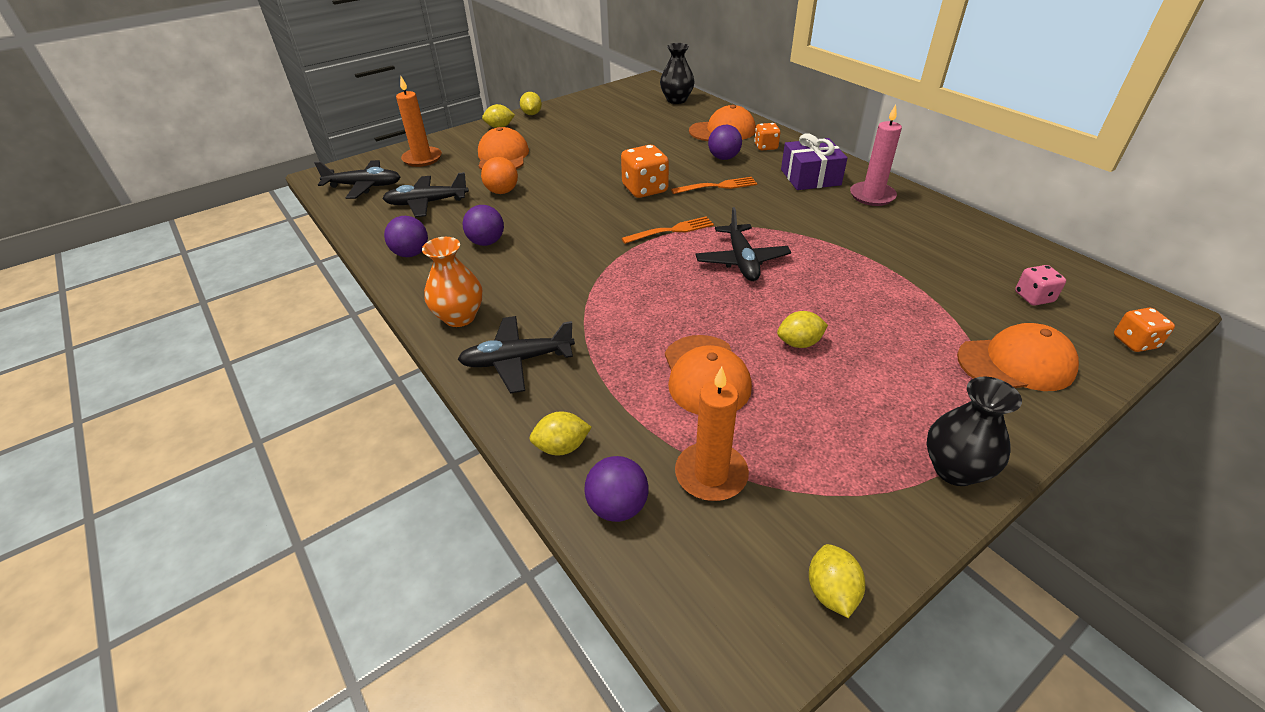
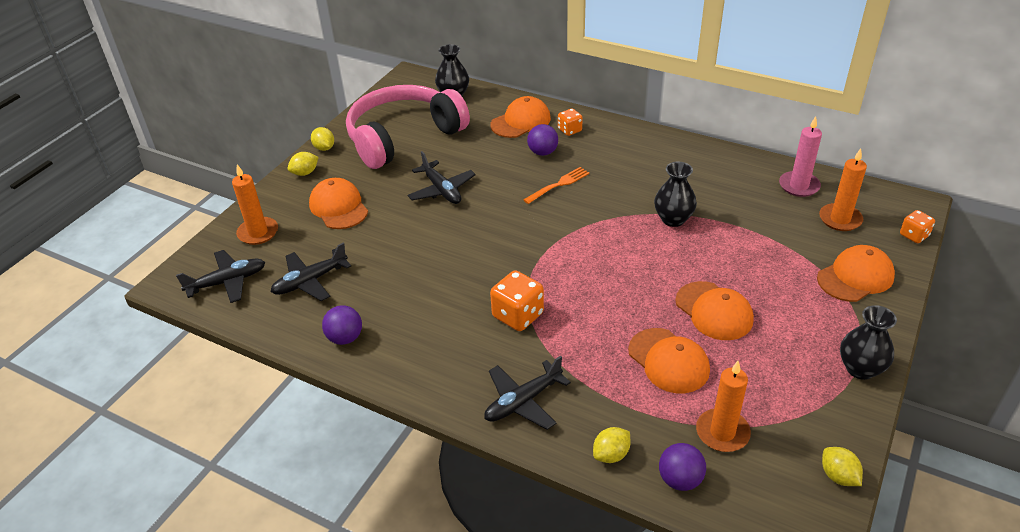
camera: 25 degrees left, 0 degrees up
orange vase [422,237,483,327] -> none
purple ball [462,205,504,246] -> none
orange ball [481,157,518,194] -> none
orange dice [621,145,669,198] -> orange dice moved to [490,270,544,331]
orange fork [621,217,714,244] -> none
black plane [696,207,791,281] -> black plane moved to [408,151,476,204]
yellow lemon [777,311,828,348] -> orange cap [676,281,754,340]
purple gift [781,133,848,190] -> none
pink candle [850,104,902,206] -> pink candle moved to [779,116,822,197]
pink dice [1015,265,1066,306] -> orange candle [819,148,867,231]
none -> pink headphones [346,85,470,169]
none -> black vase [654,162,697,227]

